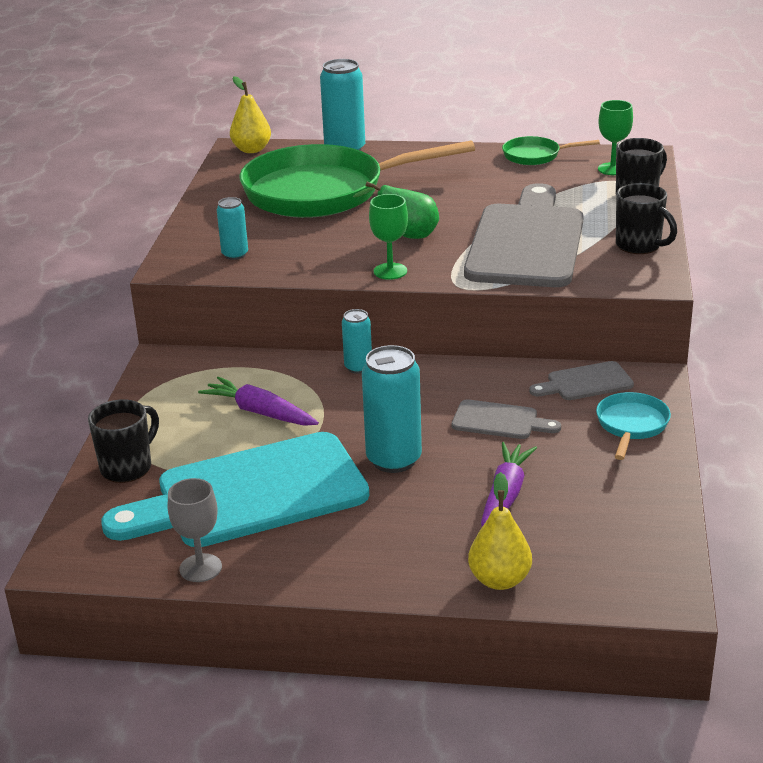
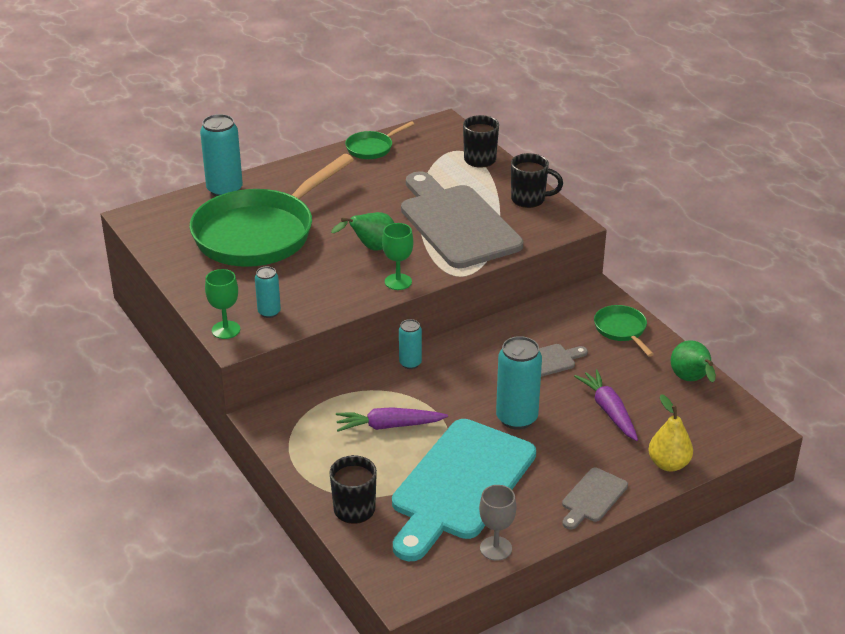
camera: 40 degrees left, 5 degrees up
yellow pear [230,76,271,153] -> none
grey cutting board [529,361,634,400] -> grey cutting board moved to [562,468,628,529]
turquoise pan [596,392,671,460] -> green pan [594,305,654,357]
green goblet [598,100,633,175] -> green goblet moved to [205,269,240,339]
none -> green pear [671,340,716,382]

